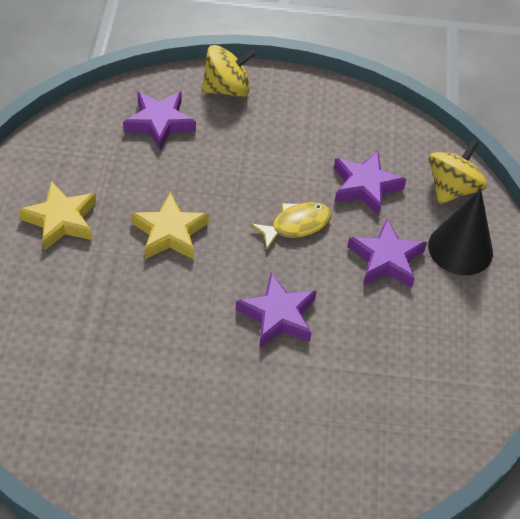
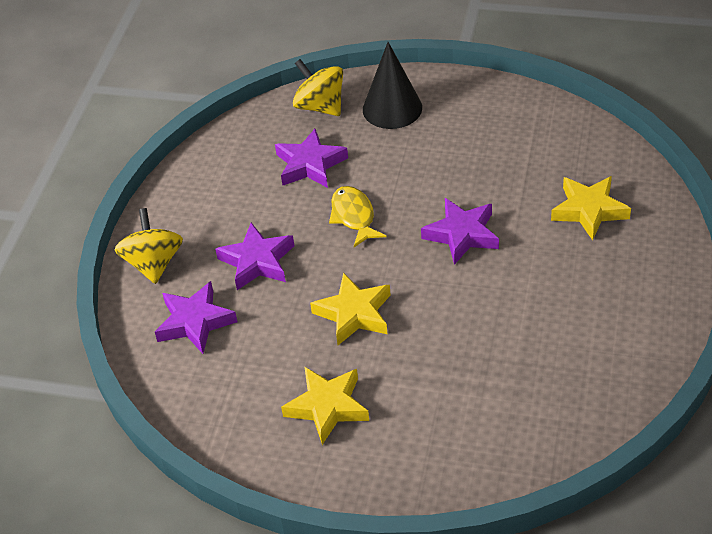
camera: 75 degrees left, 5 degrees down
purple star [347,219,427,288] -> purple star moved to [215,223,294,290]
none -> yellow star [551,176,631,241]

